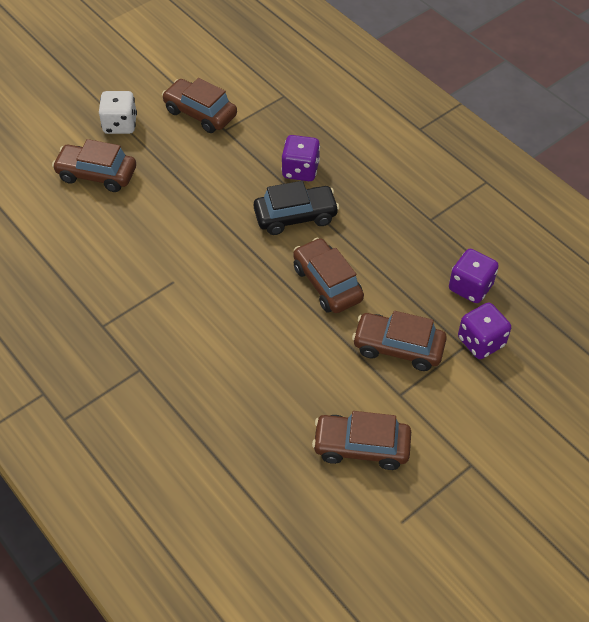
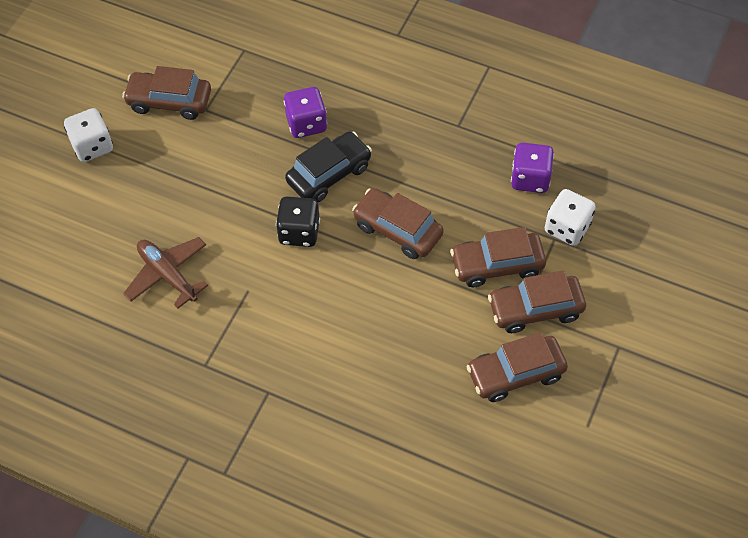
camera: 25 degrees left, 5 degrees up
brown car [52,139,136,192] -> brown car moved to [488,270,586,333]
purple dice [458,303,511,359] -> white dice [545,189,596,246]
none -> brown plane [123,237,208,308]
none -> black dice [276,197,320,247]

